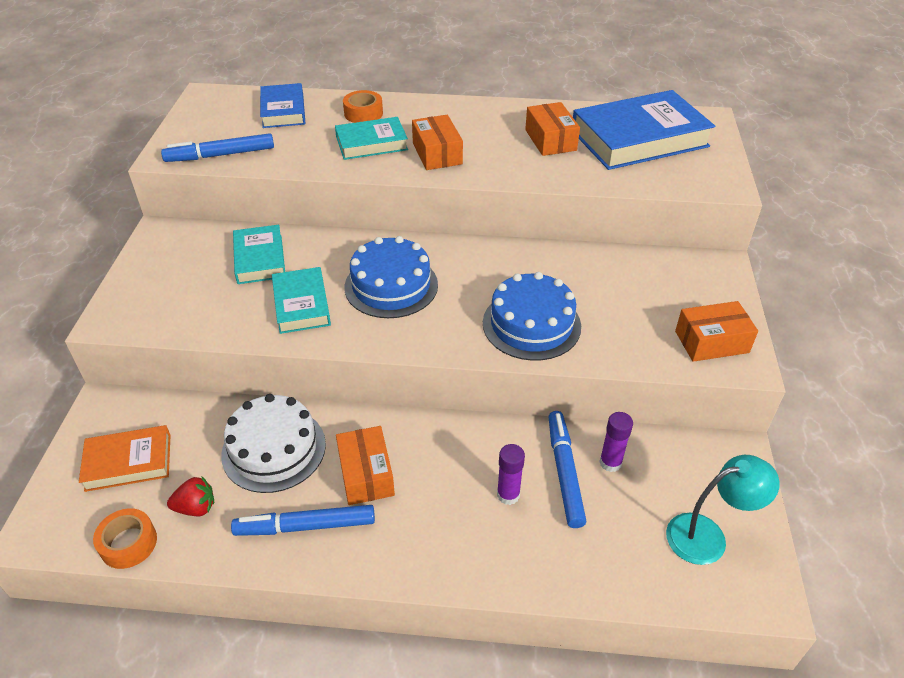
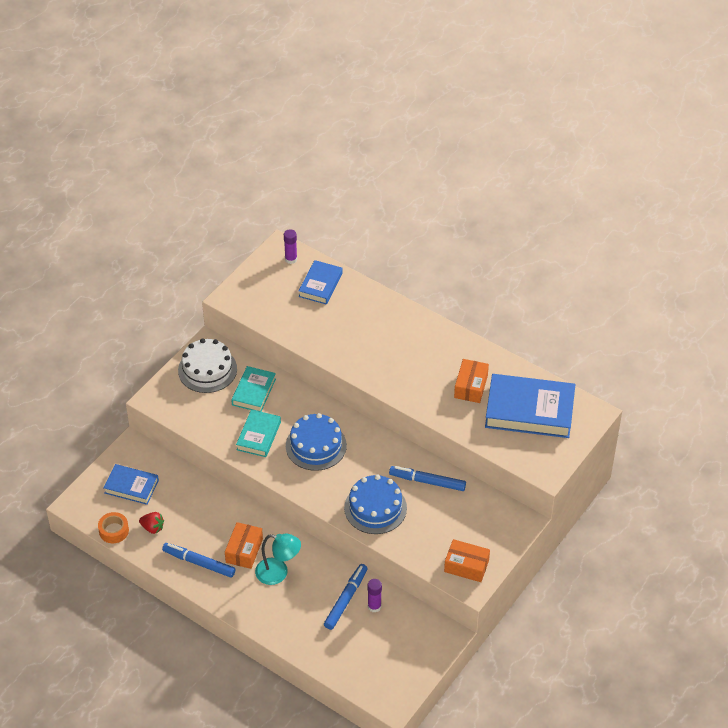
camera: 30 degrees right, 5 degrees up
orange book [79,425,171,492] -> blue book [103,464,159,505]
blue marker [161,133,274,162] -> blue marker moved to [389,466,466,491]
white cake [221,394,326,493] -> white cake moved to [178,338,237,393]
turquoise book [335,117,408,160] -> none
orange tape [343,90,383,123] -> none
orange box [412,115,463,170] -> none
purple glue stick [497,444,525,505] -> purple glue stick moved to [284,229,297,264]
turquoise lamp [666,455,780,565] -> turquoise lamp moved to [255,534,301,585]

